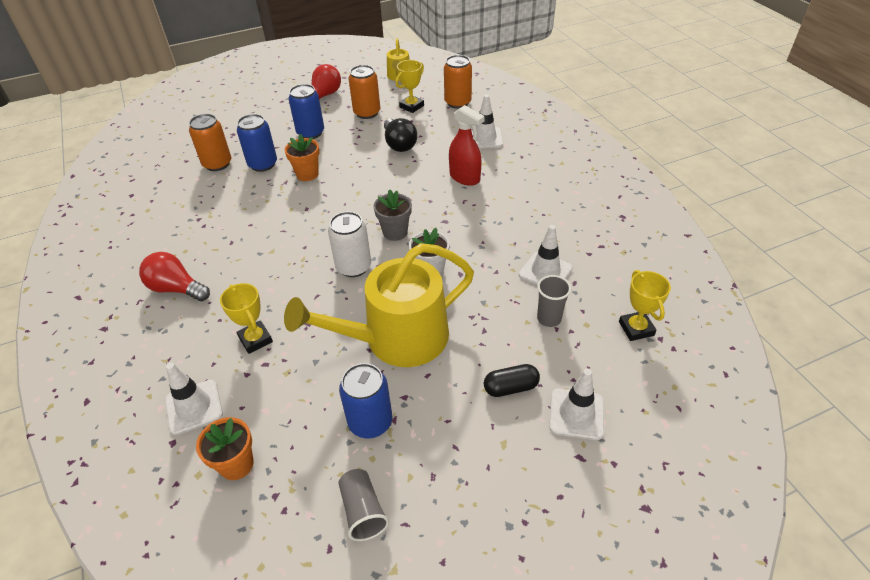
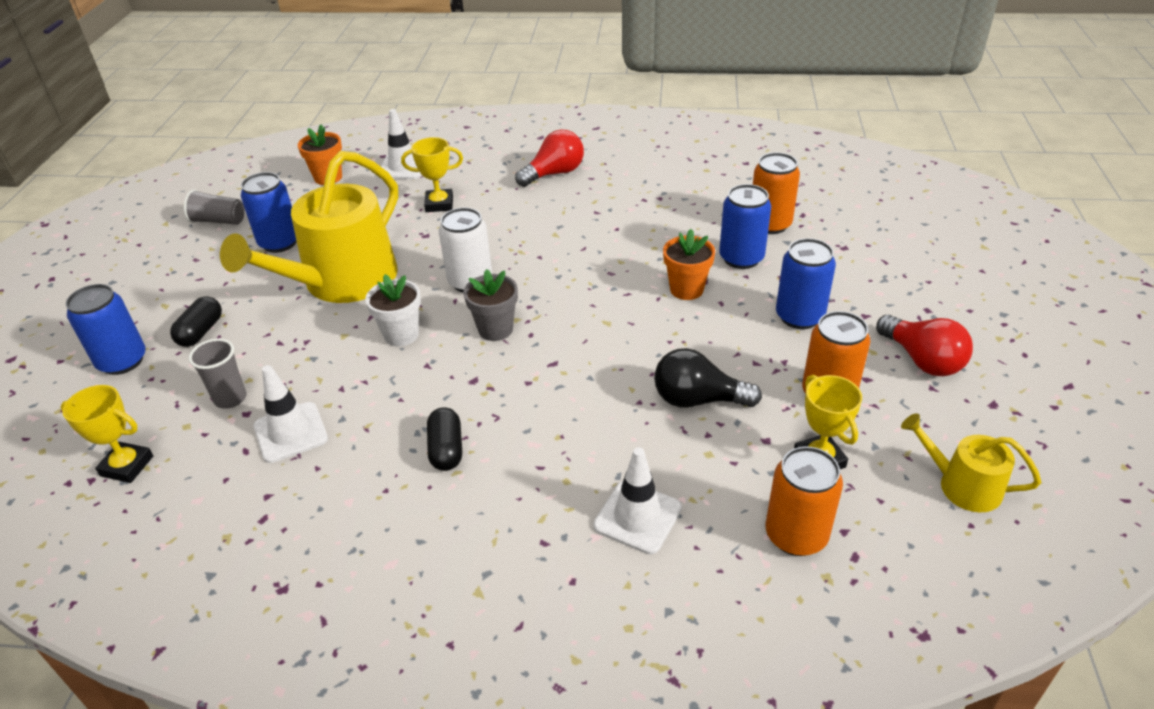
camera: 120 degrees right, 5 degrees down
yellow watering can [284,243,474,367] -> yellow watering can turned 150 degrees counterclockwise [220,151,398,303]
red spray bottle [449,105,485,186] -> none
white traffic cone [549,369,604,440] -> blue can [66,284,146,375]
none -> black capsule [427,407,462,471]

